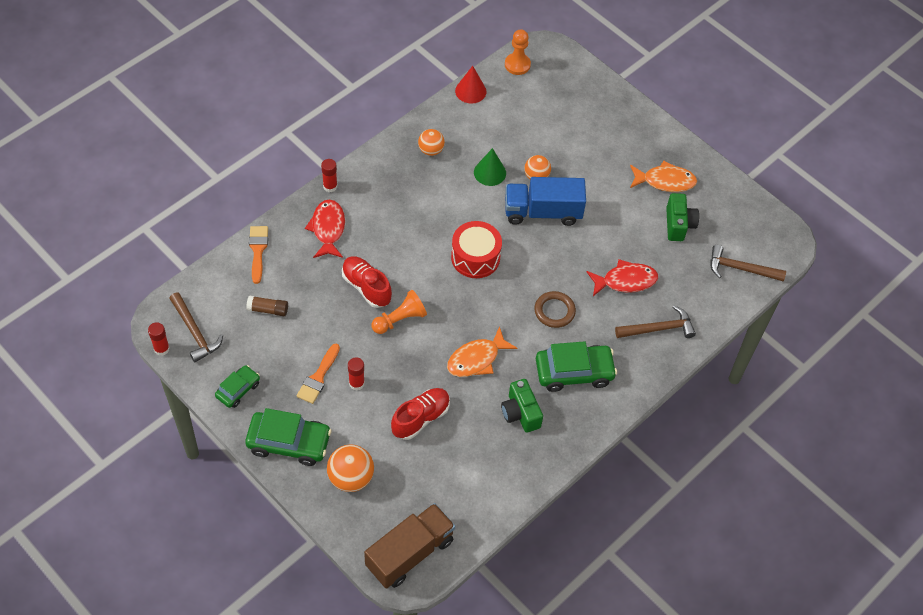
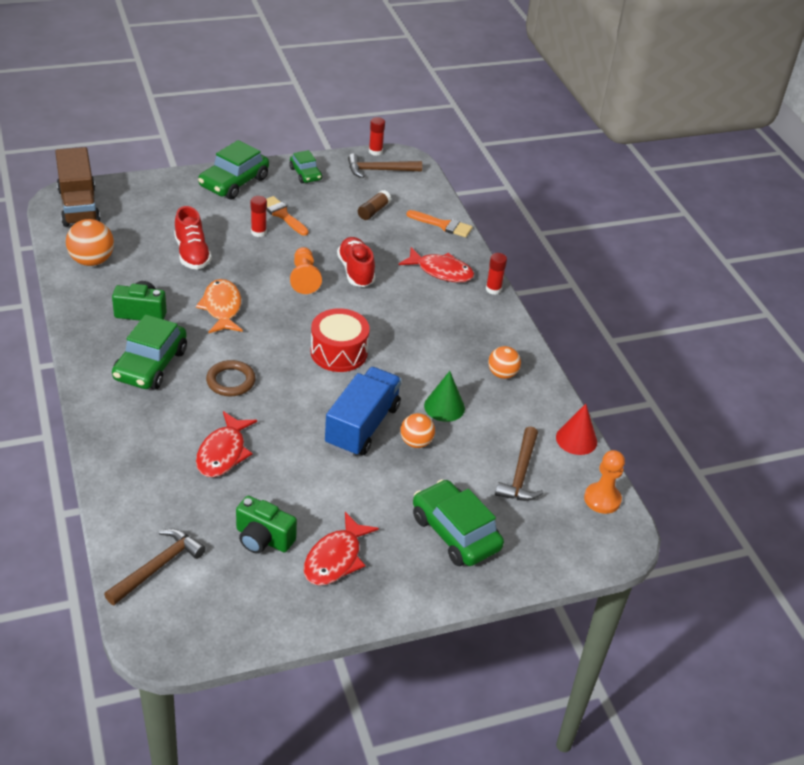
camera: 115 degrees right, 15 degrees down
orange ball [327,444,374,492] -> orange ball moved to [66,219,114,266]
red shoe [342,256,392,308] -> red shoe turned 90 degrees counterclockwise [337,237,375,287]
brown hammer [615,306,696,338] -> brown hammer moved to [495,426,544,501]
orange fish [630,161,697,192] -> red fish [304,512,379,586]
none -> green car [413,479,504,566]

